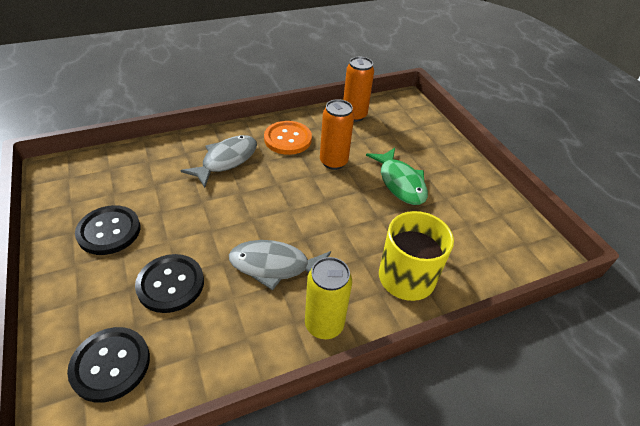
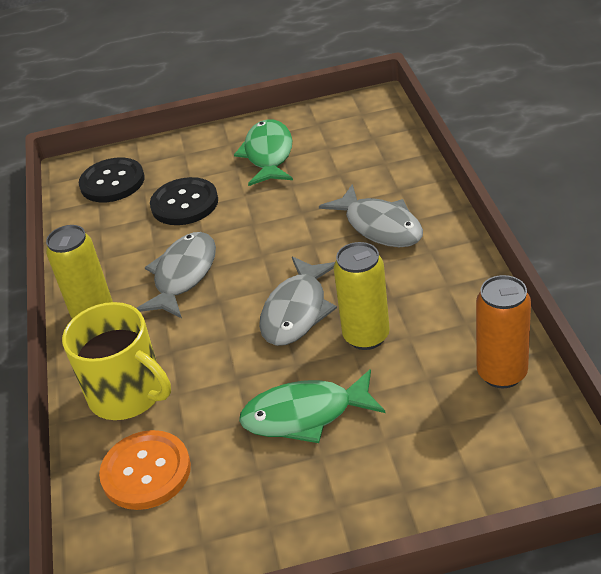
camera: 110 degrees right, 5 degrees down
black button [75,205,140,255] -> green fish [234,119,293,186]
orange button [264,121,312,155] -> orange button moved to [99,430,191,510]
orange can [320,99,354,170] -> yellow can [334,242,390,350]
none -> grey fish [259,256,337,346]

